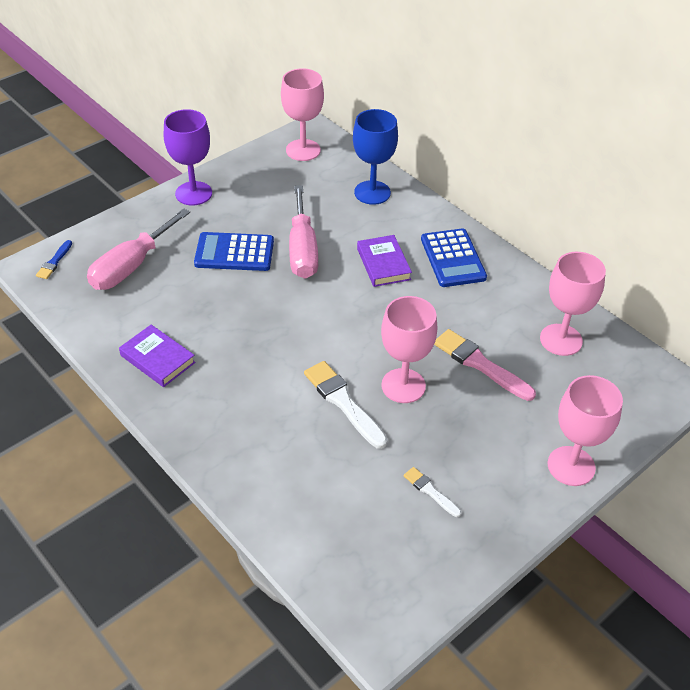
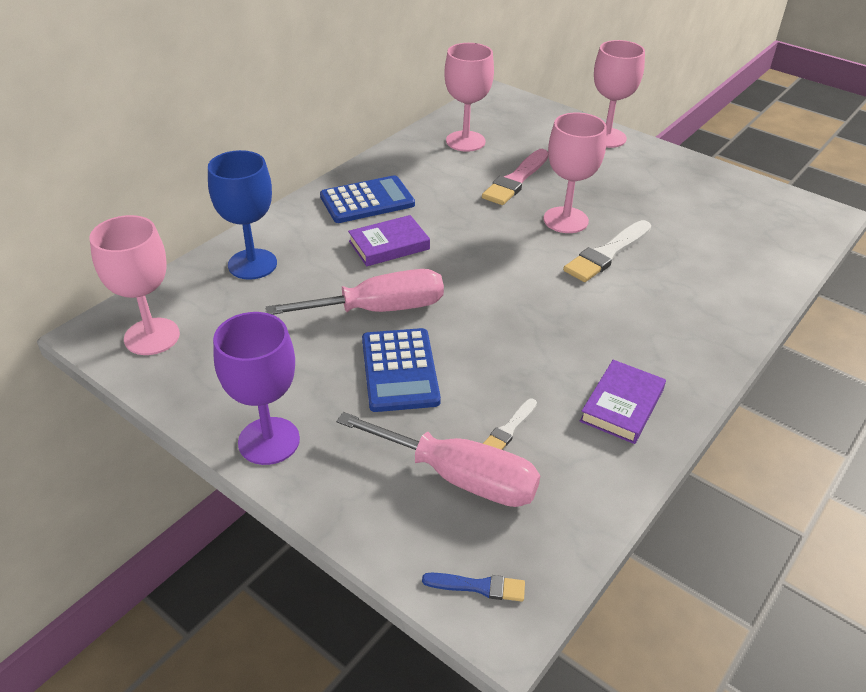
camera: 100 degrees left, 5 degrees down
white brush [404,467,461,517] -> white brush moved to [483,399,537,450]

